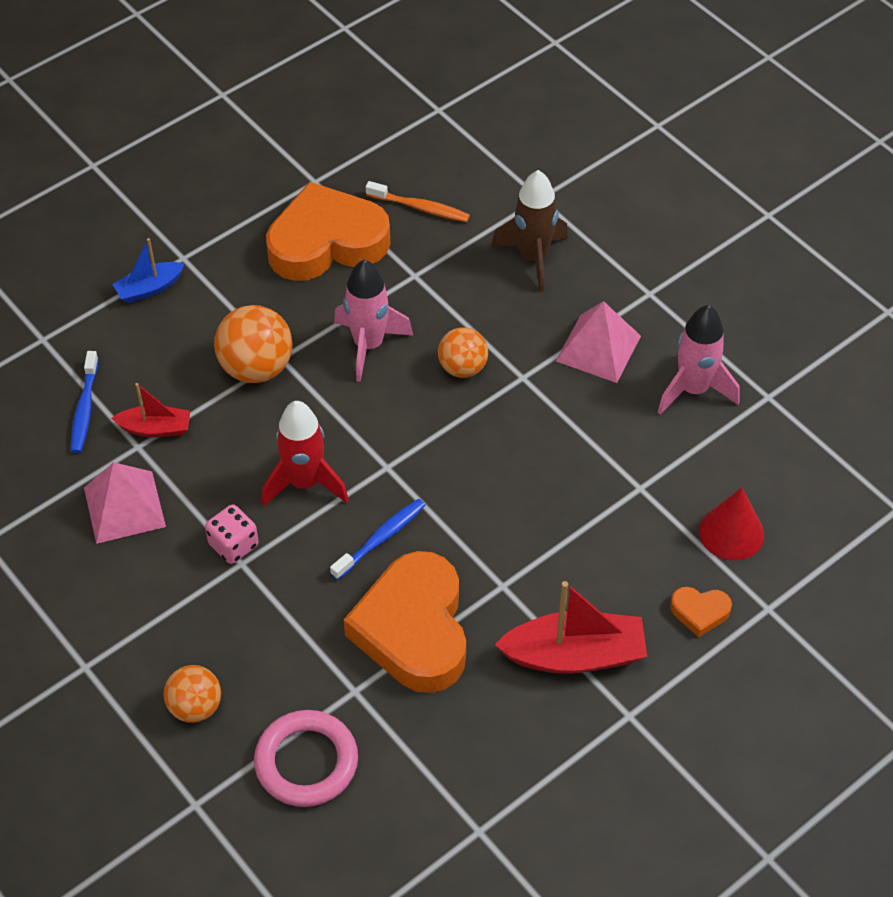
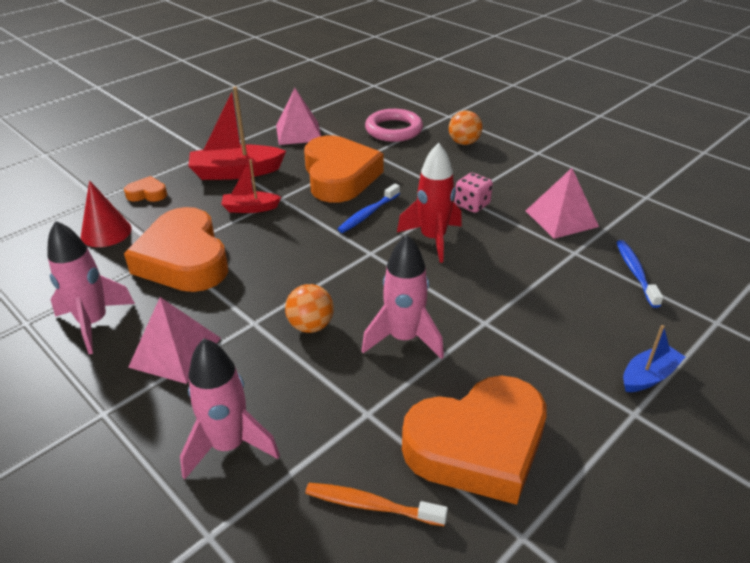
camera: 175 degrees right, 15 degrees down
red boat [111,383,190,437] -> red boat moved to [221,159,281,213]
orange ball [214,305,293,383] -> none
brown rocket [491,170,568,292] -> pink rocket [180,338,280,479]
none -> orange heart [124,207,228,292]
none -> pink pyramid [276,88,321,145]

